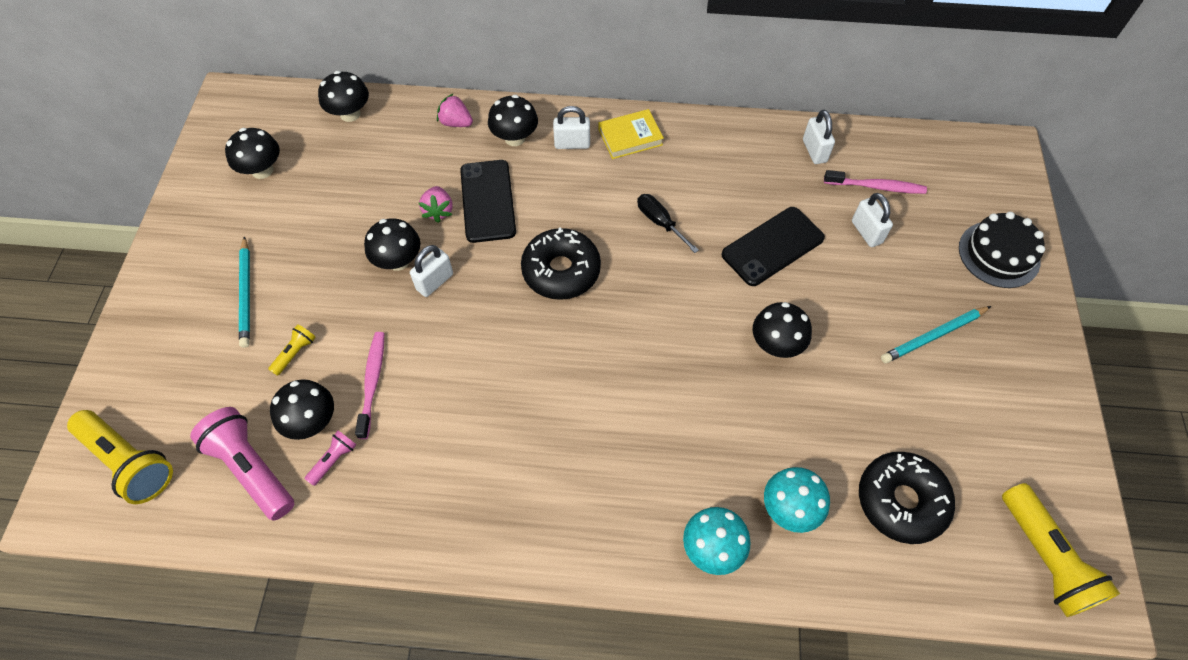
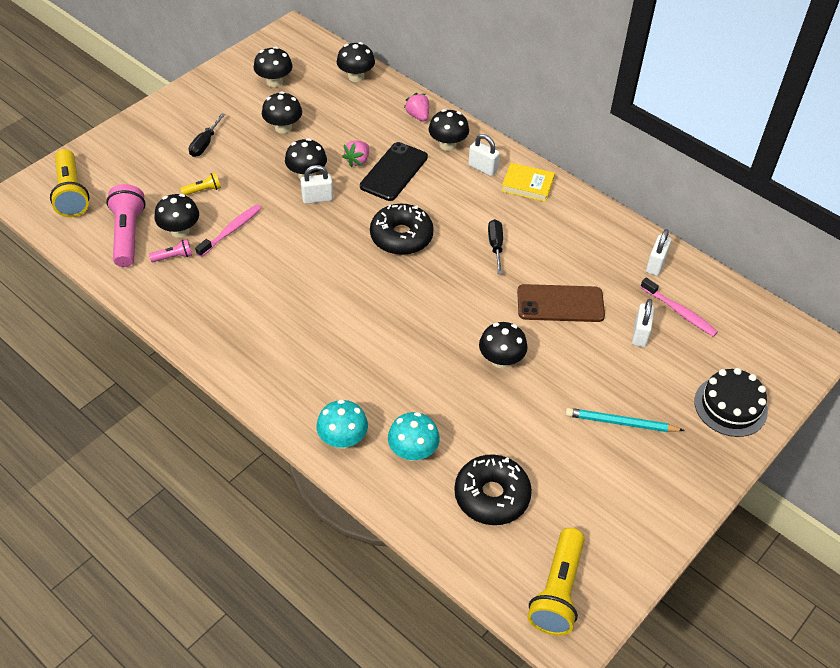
camera: 35 degrees right, 10 degrees down
turquoise pencil [239,236,250,348] -> black screwdriver [189,113,225,157]
black phone [722,207,825,286] -> brown phone [517,284,605,322]
none -> black mushroom [262,91,302,134]

